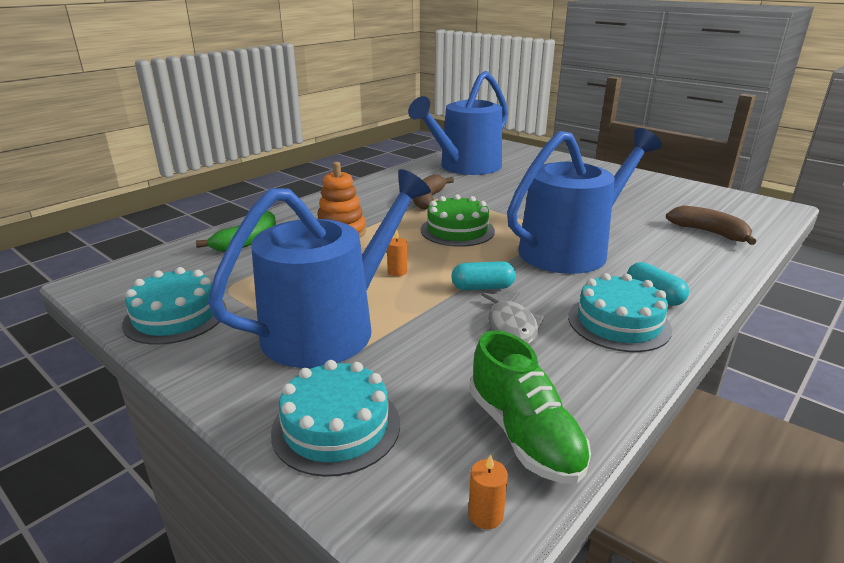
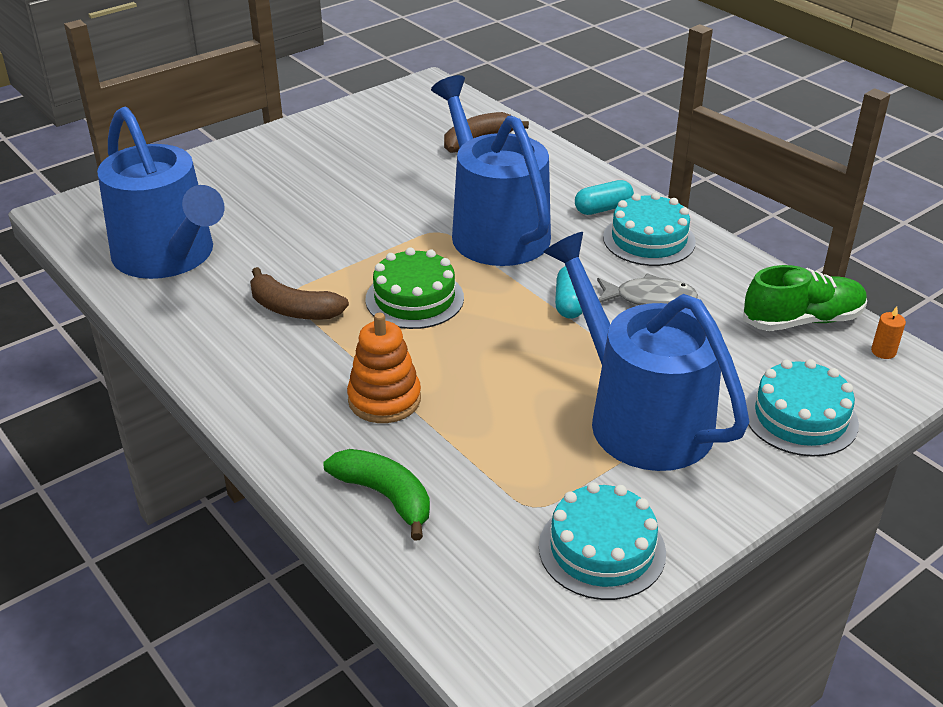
camera: 80 degrees left, 10 degrees up
orange candle [387,230,407,276] -> none

